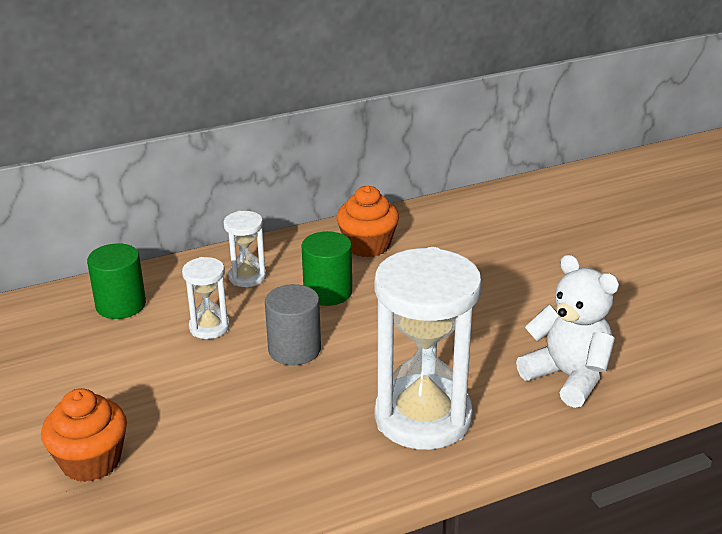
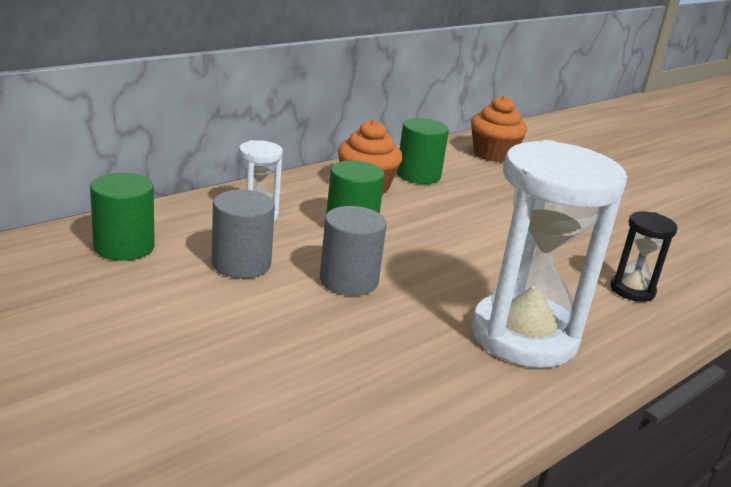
camera: 20 degrees left, 5 degrees down
orange cupcake [41,388,127,482] -> orange cupcake moved to [471,95,527,162]
white hourglass [182,257,230,339] -> grey cylinder [212,190,275,278]
white teddy bear [516,255,619,408] -> black hourglass [610,211,678,302]
none -> green cylinder [397,118,449,184]

